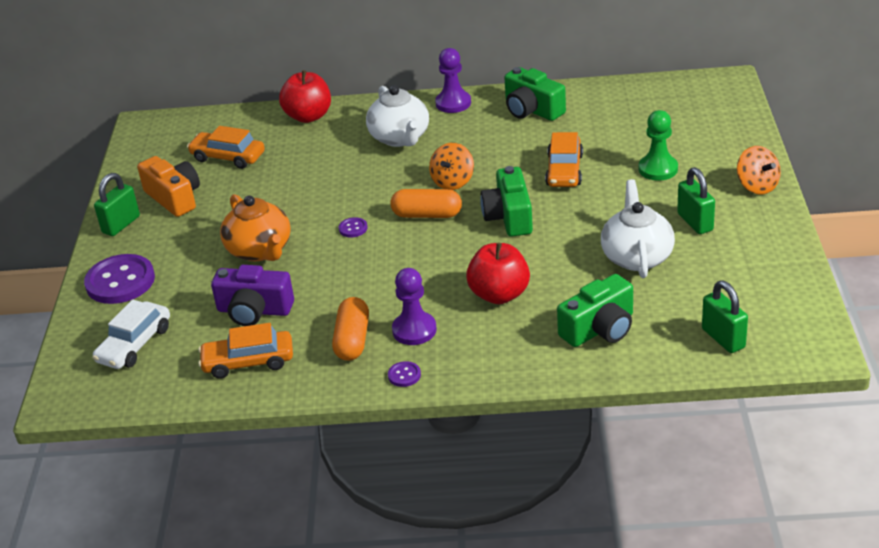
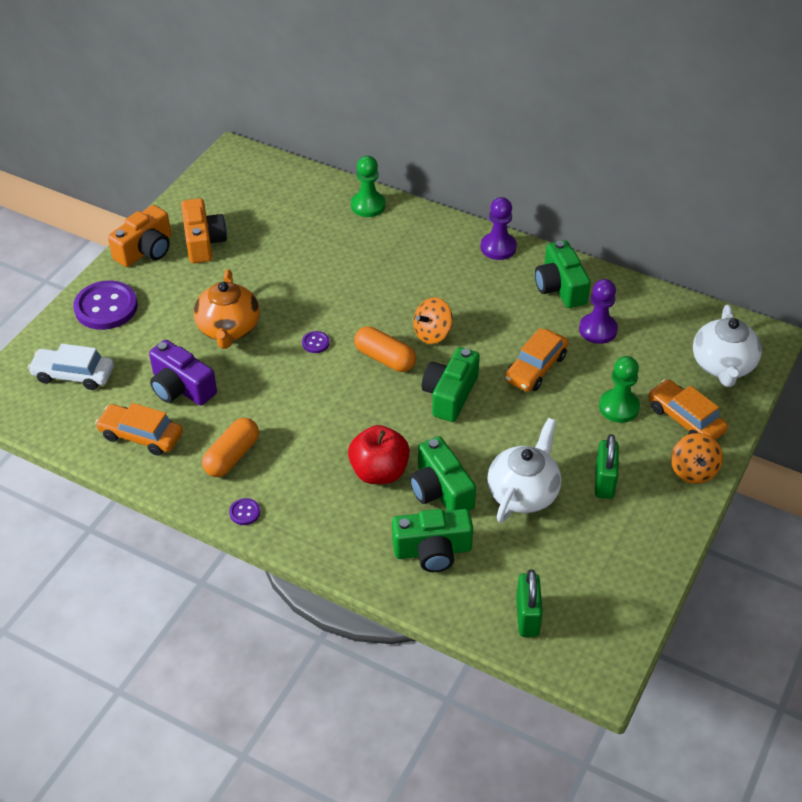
camera: 25 degrees right, 10 degrees up
white car [92,300,170,369] -> white car turned 45 degrees clockwise [28,344,114,390]
green padlock [94,173,140,236] -> orange camera [108,205,171,267]
orange car [187,126,265,169] -> orange car moved to [648,379,728,440]
red apple [279,70,331,123] -> green pawn [351,156,386,217]
white teapot [366,85,429,147] -> white teapot moved to [693,305,762,387]
purple pawn [392,268,437,345] -> purple pawn moved to [579,279,618,344]
none -> green camera [410,436,476,511]

